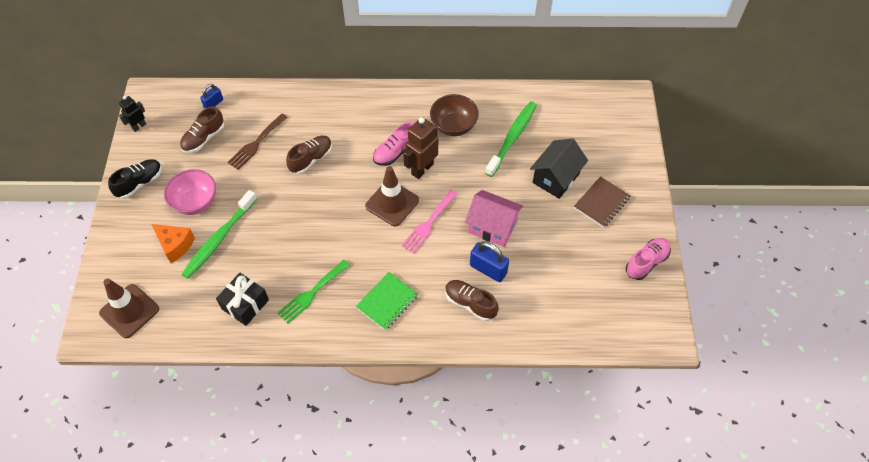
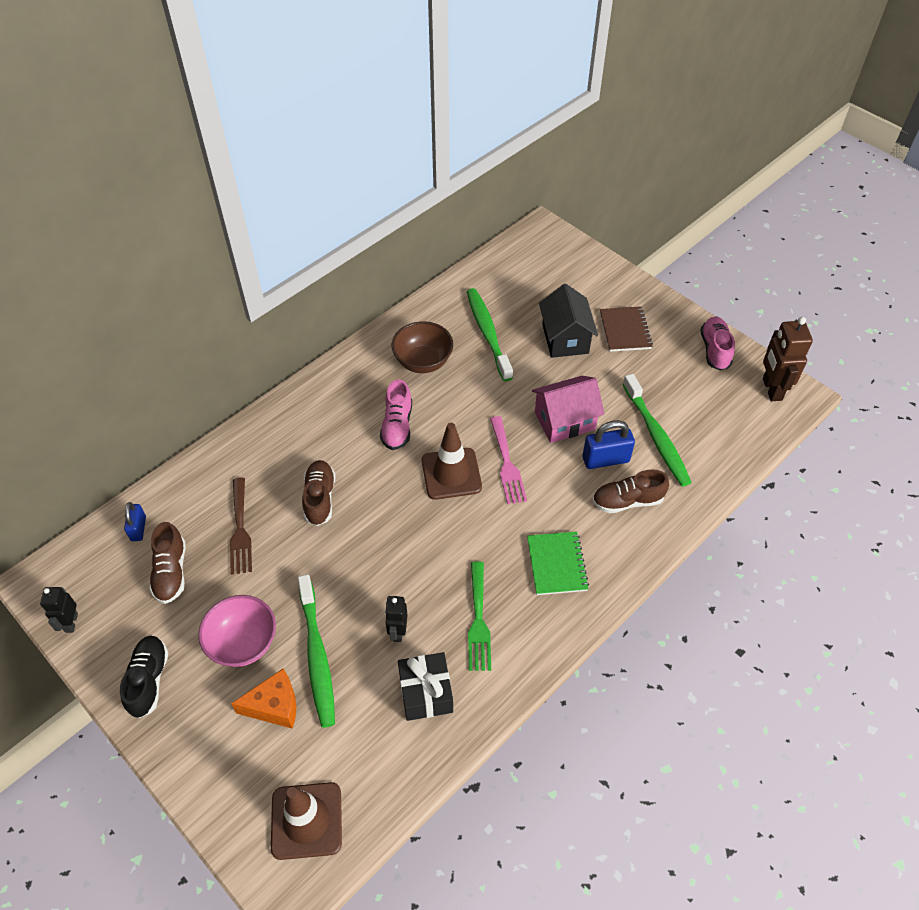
camera: 45 degrees left, 5 degrees down
brown robot [403,117,438,179] -> brown robot moved to [763,317,813,401]
none -> black robot [385,596,407,642]
none -> green toothbrush [622,374,692,487]

